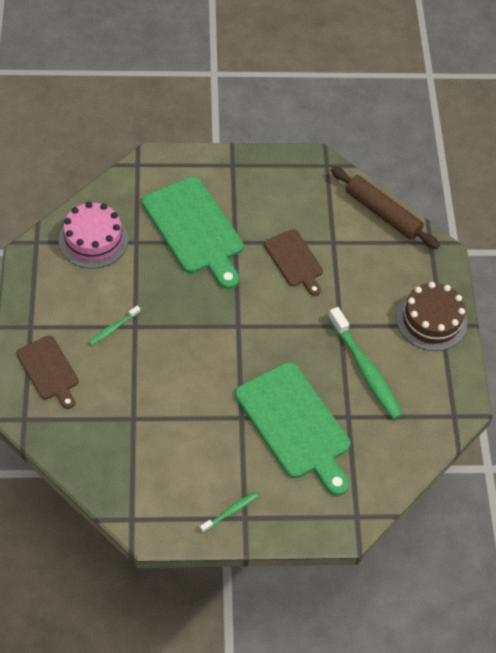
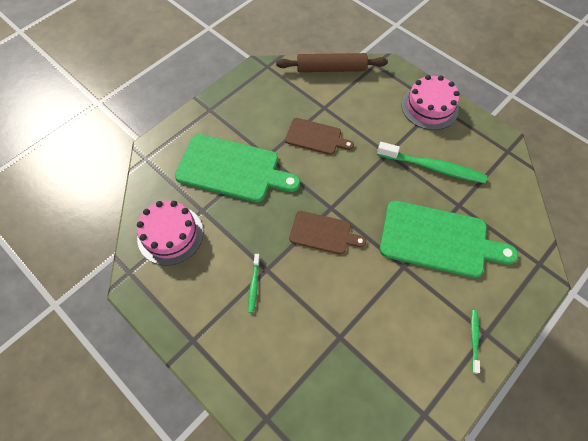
camera: 40 degrees left, 5 degrees up
brown cutting board [16,335,79,409] -> brown cutting board moved to [289,211,366,255]
brown cake [396,282,467,351] -> pink cake [402,75,460,130]

